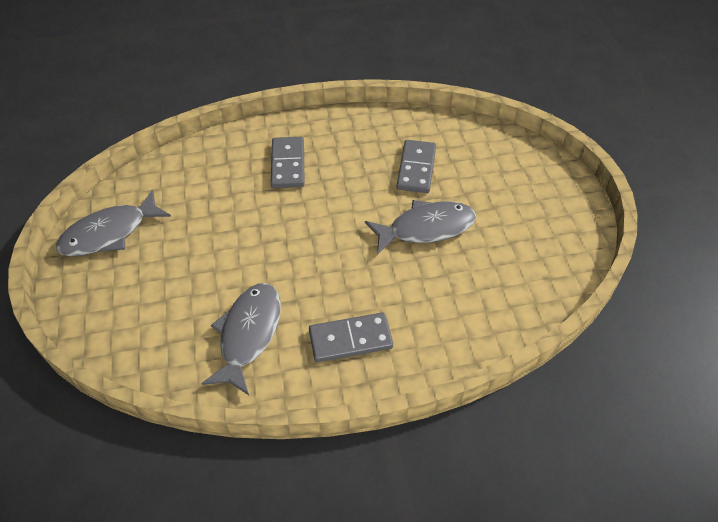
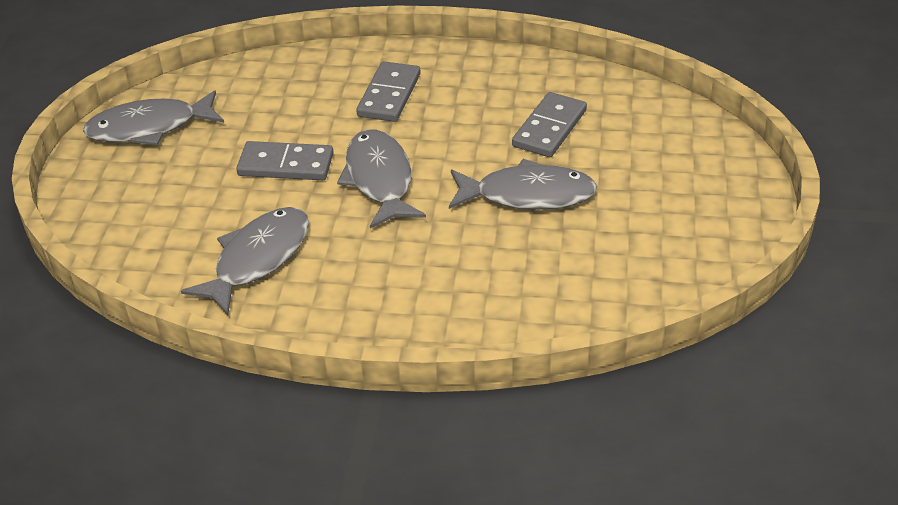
camera: 20 degrees right, 10 degrees down
grey domino [309,312,393,362] -> grey domino moved to [236,141,334,180]
none -> grey fish [337,129,426,228]

